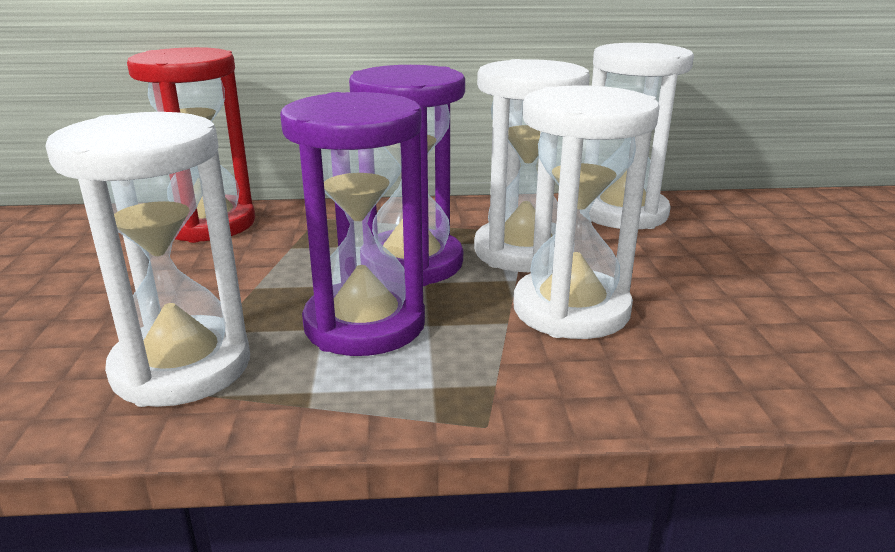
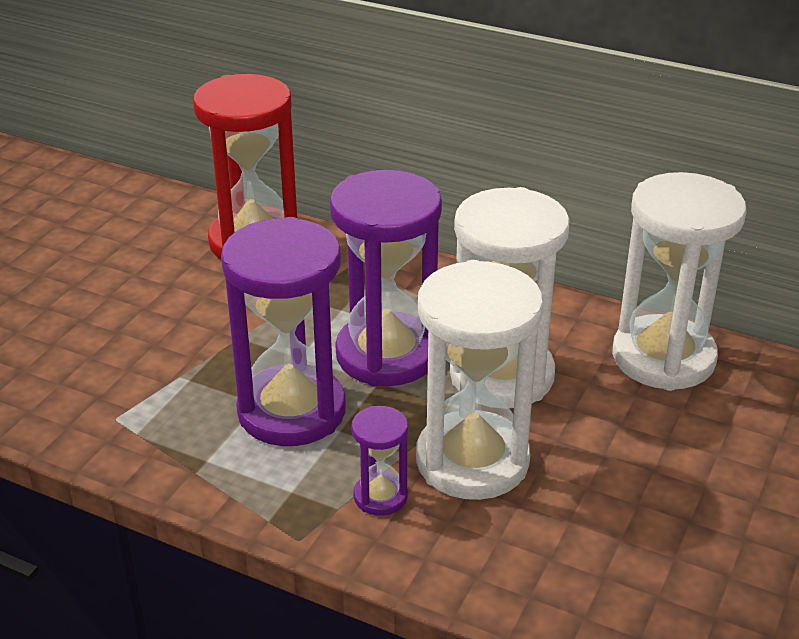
camera: 30 degrees right, 10 degrees up
white hourglass [45,112,250,407] -> none
none -> purple hourglass [351,406,408,516]

